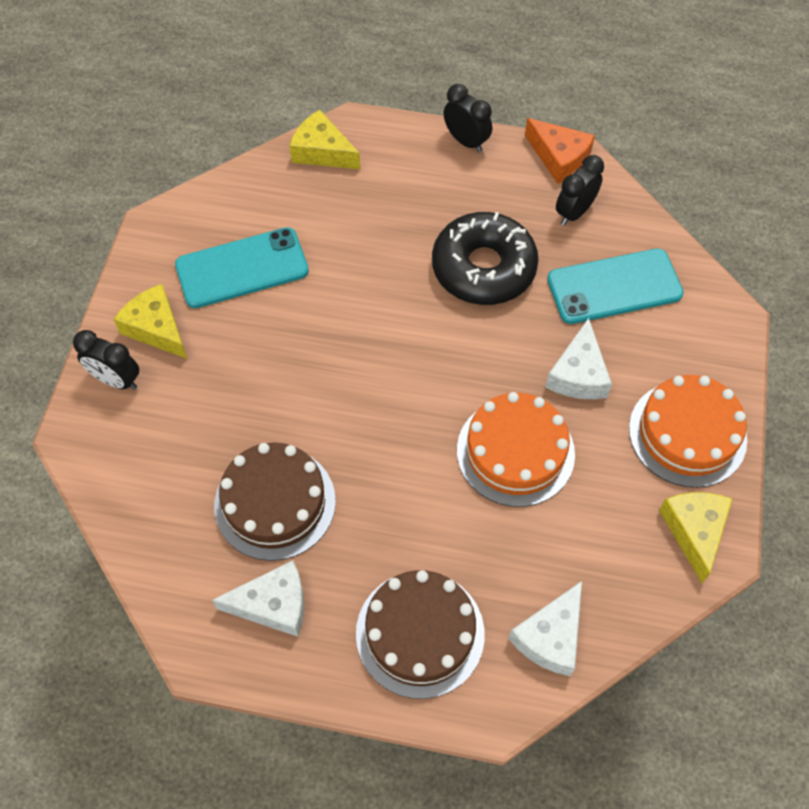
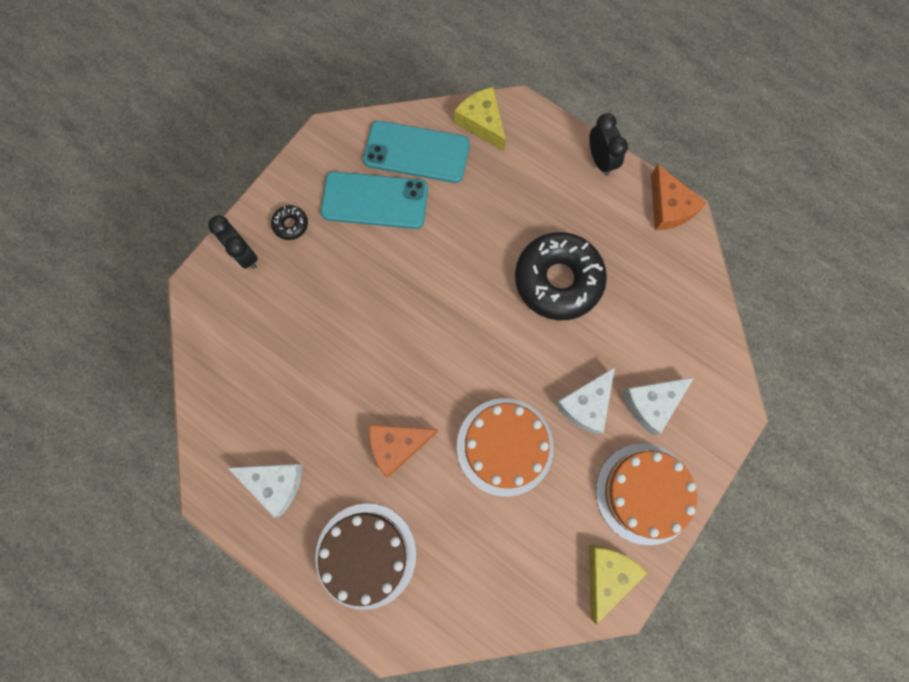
camera: 25 degrees right, 15 degrees up
yellow cheese [113,284,187,359] -> black donut [271,205,308,240]
brown cake [214,442,336,561] -> none
white cheese [508,581,582,676] -> white cheese moved to [622,377,694,435]
turquoise phone [547,249,684,324] -> turquoise phone moved to [363,121,470,183]
black clock [556,155,604,226] -> none
none -> orange cheese [369,425,438,477]

